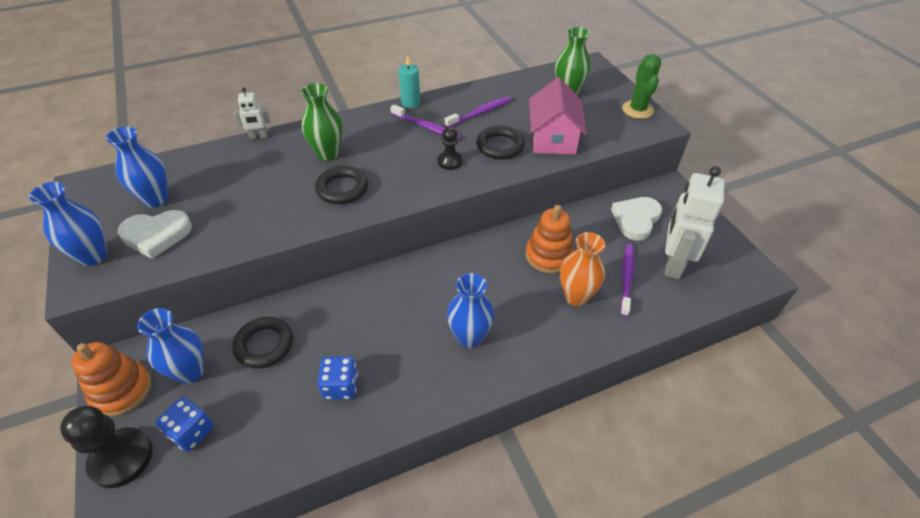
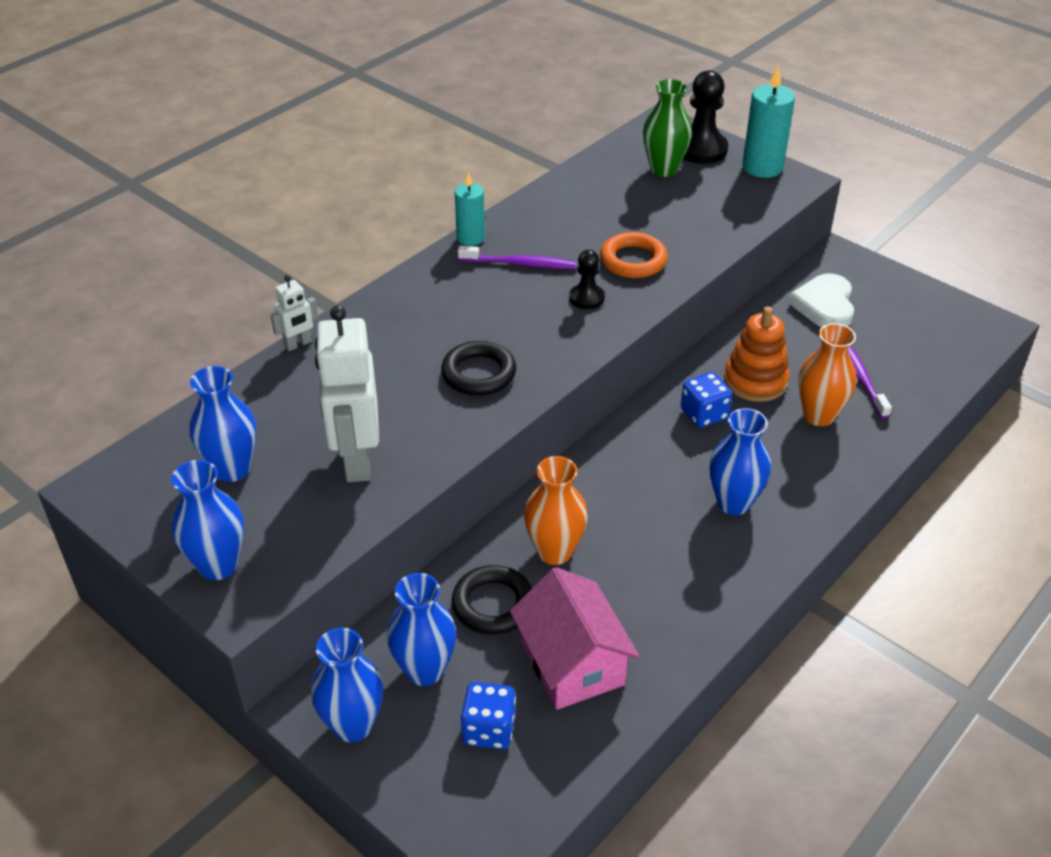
camera: 25 degrees left, 5 degrees down
black pawn [60,406,152,488] -> black pawn moved to [683,70,728,164]
orange stacking toy [71,342,151,417] -> blue vase [311,628,384,742]
white heart [118,210,192,259] -> none
green vase [301,83,343,161] -> none
blue dice [318,356,358,400] -> blue dice moved to [681,372,732,428]
purple toothbrush [445,96,511,127] -> none
black ring [476,125,525,160] -> orange ring [600,232,668,278]
pink house [529,77,587,155] -> pink house moved to [510,567,640,710]
green cactus [622,54,661,119] -> turquoise candle [742,65,795,178]
white robot [665,166,725,279] -> white robot moved to [315,305,379,482]
none -> orange vase [524,456,588,565]

